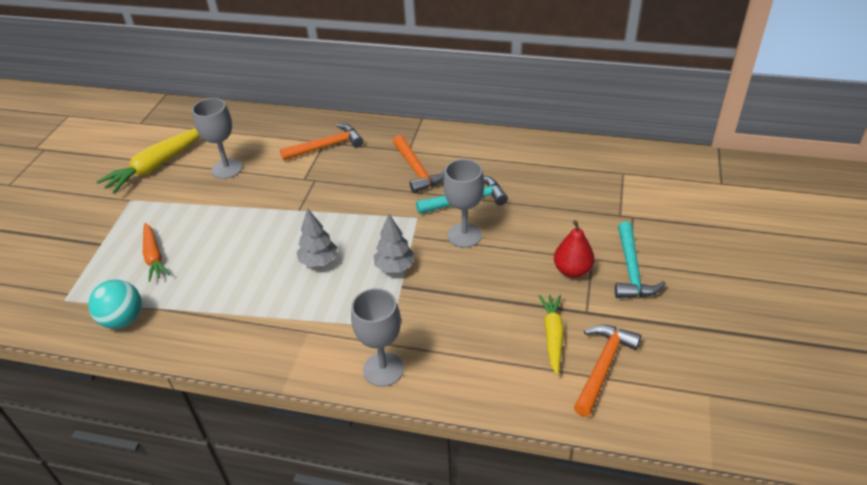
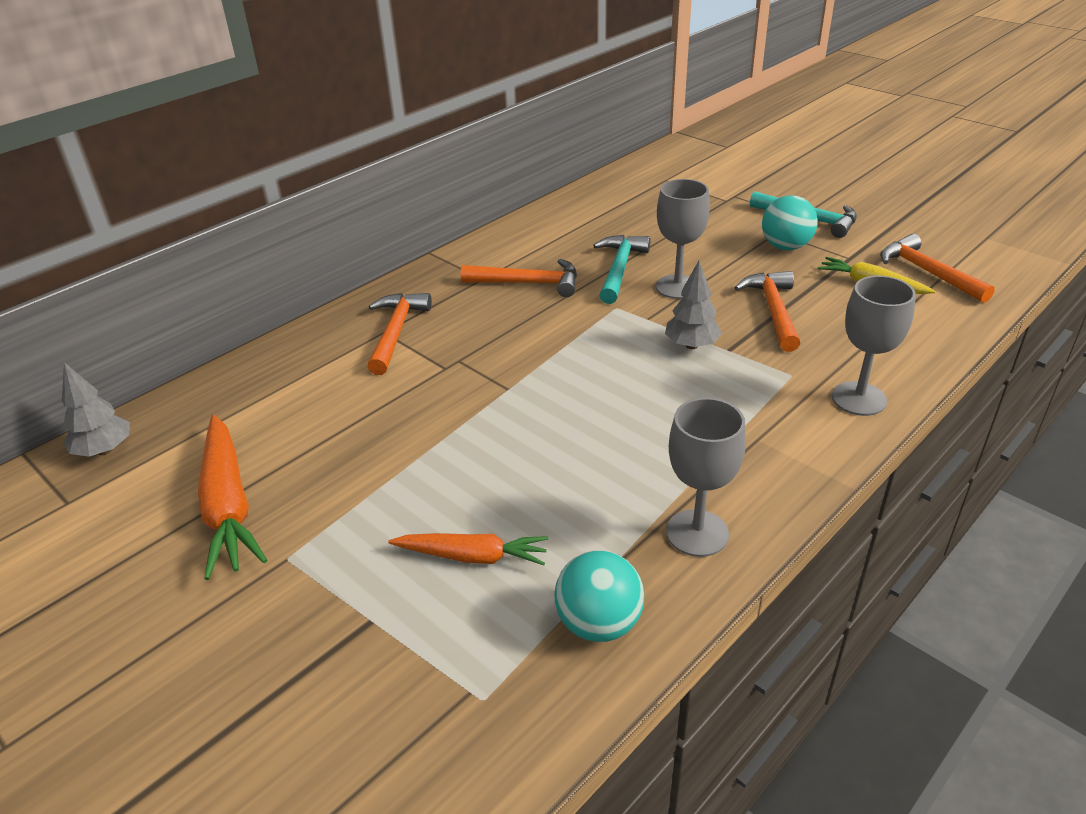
camera: 60 degrees left, 5 degrees down
yellow carrot [96,128,200,193] -> orange carrot [198,415,267,580]
grey goblet [192,98,243,179] -> grey goblet moved to [666,398,746,557]
grey tree [296,208,338,267] -> grey tree moved to [62,362,130,457]
red pear [554,220,594,278] -> turquoise ball [762,195,818,250]
none -> orange hammer [734,271,800,352]

